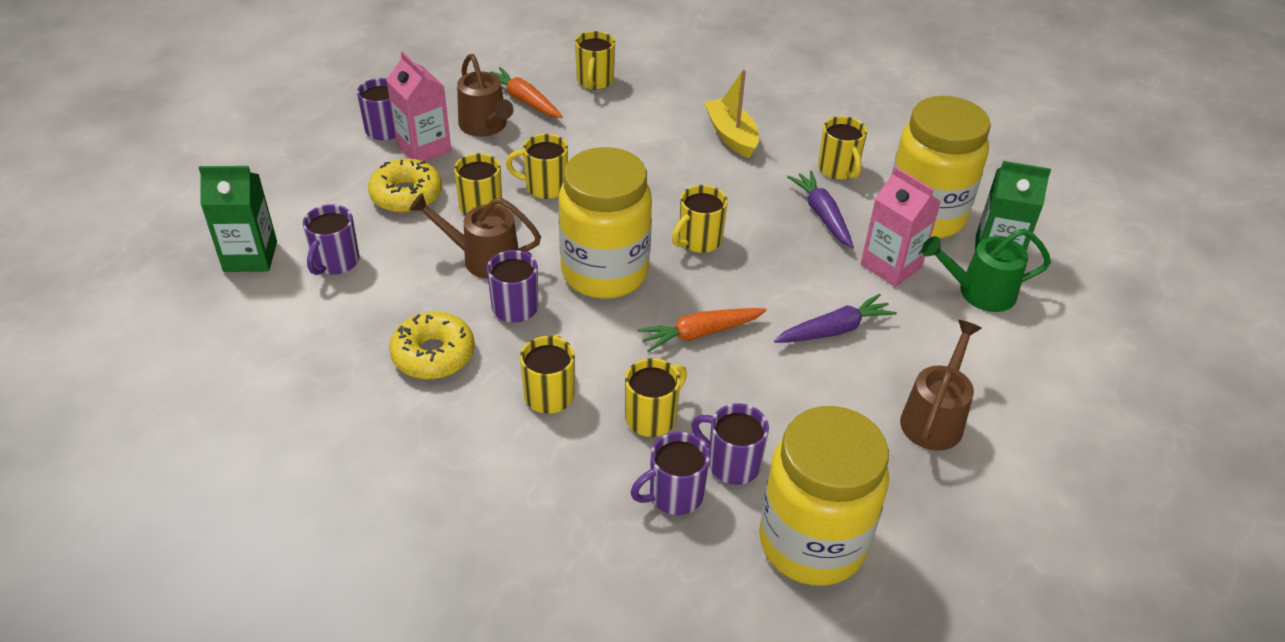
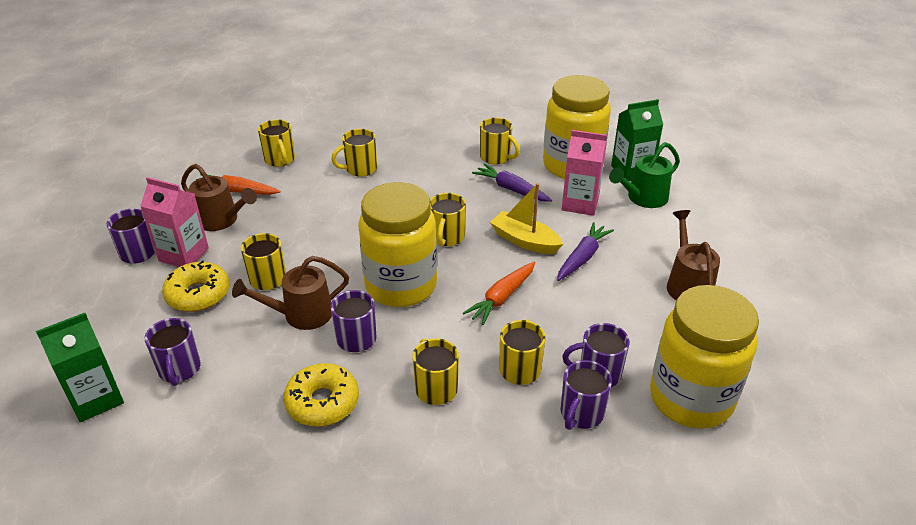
camera: 30 degrees left, 5 degrees down
yellow mug [506,134,568,199] -> yellow mug moved to [331,129,377,177]
yellow boat [704,69,759,158] -> yellow boat moved to [490,183,563,254]

